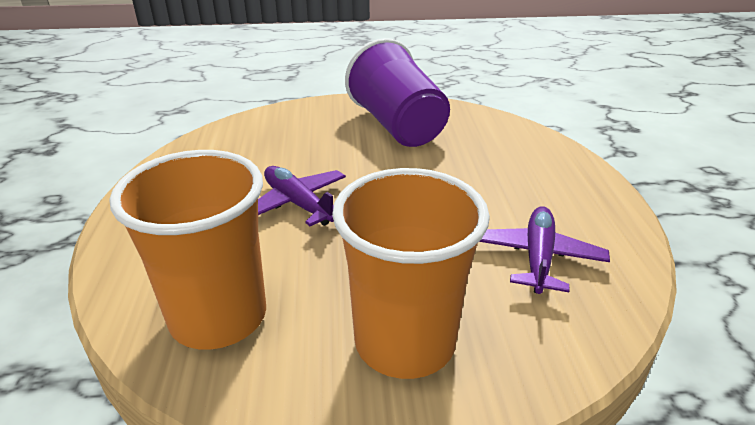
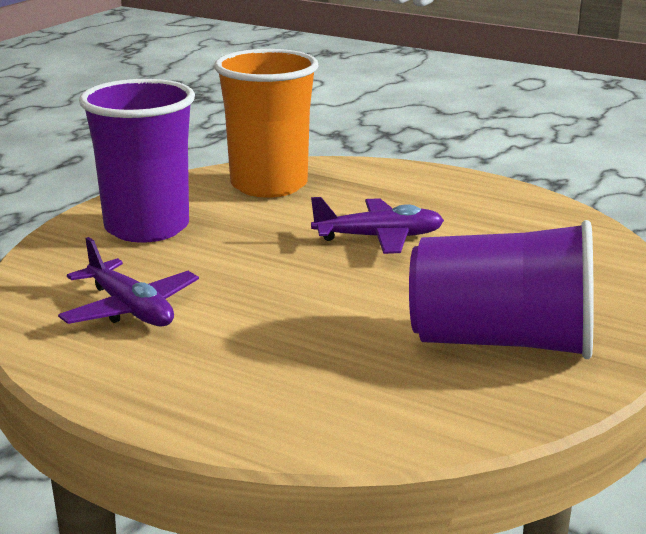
camera: 125 degrees right, 10 degrees down
orange cup [332,168,490,379] -> purple cup [79,79,195,243]

